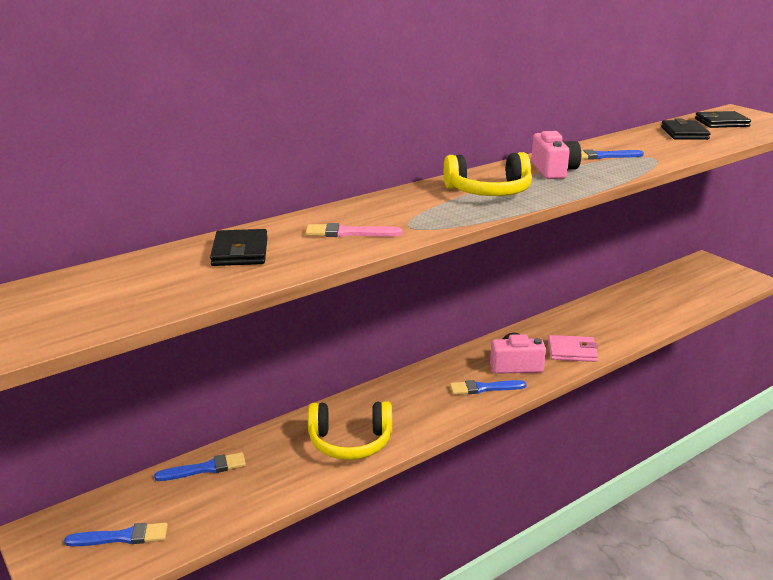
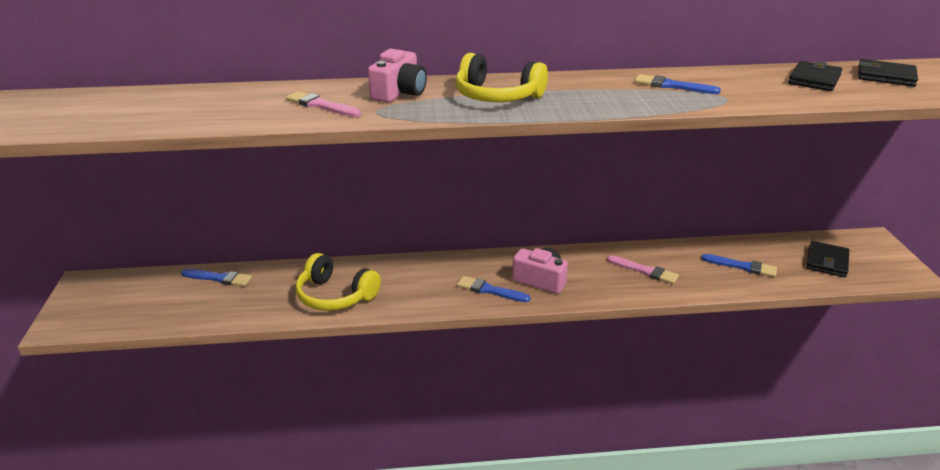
camera: 30 degrees right, 5 degrees up
blue brush [64,523,168,547] -> blue brush moved to [701,254,777,277]
black wallet [210,229,268,266] -> black wallet moved to [807,241,849,277]
pink camera [531,131,581,179] -> pink camera moved to [368,49,427,103]
pink wallet [548,335,598,362] -> none
none -> pink brush [607,255,679,284]

